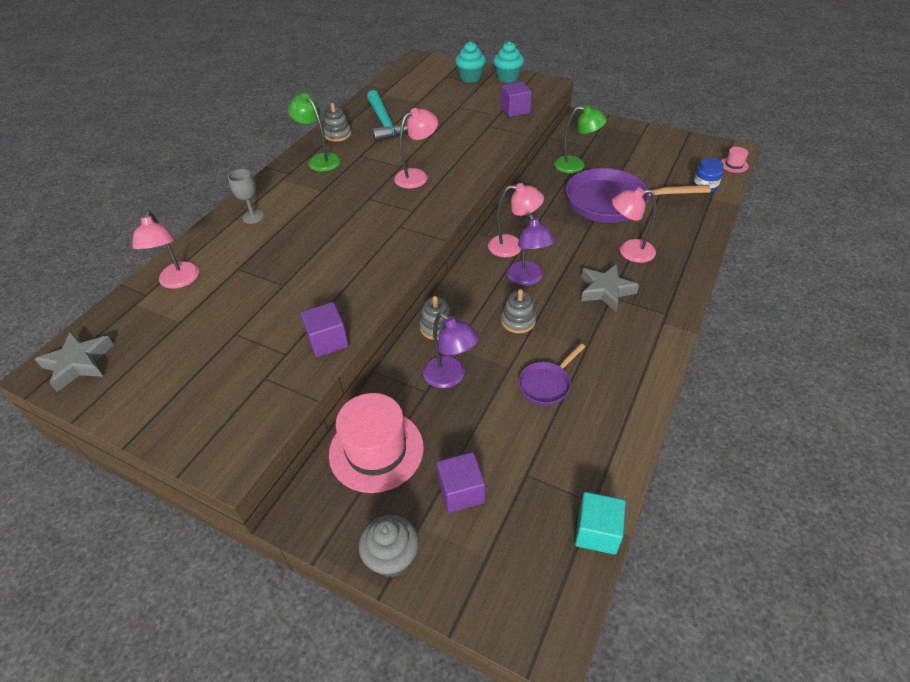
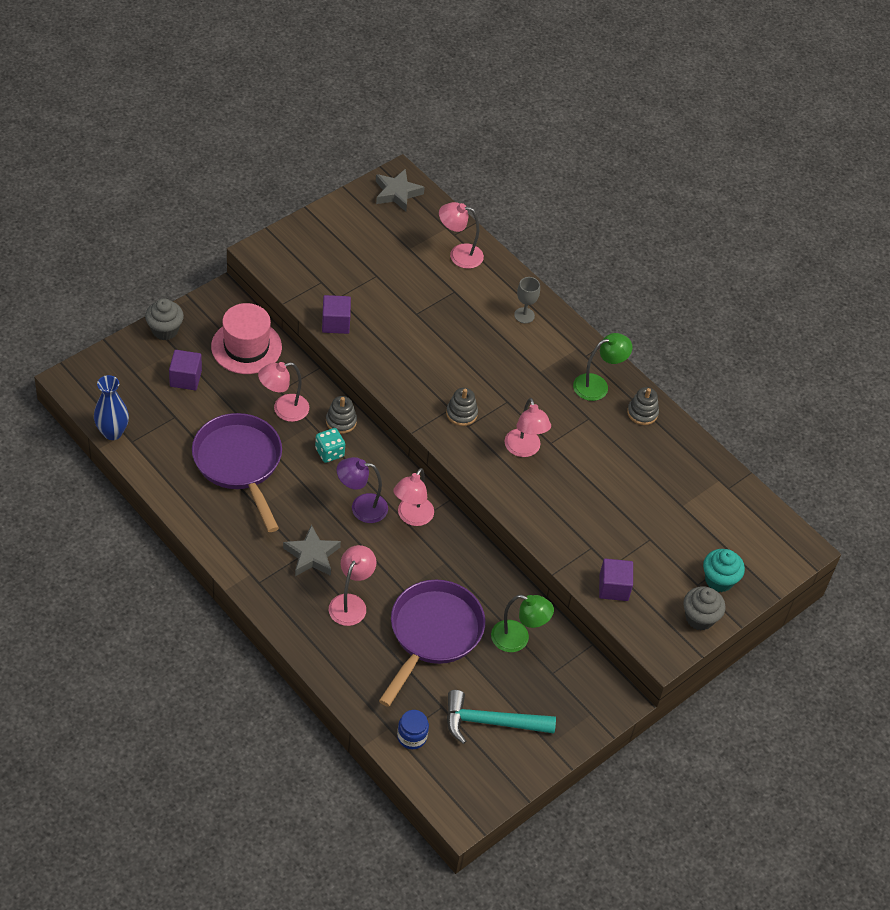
camera: 105 degrees right, 5 degrees up
turquoise hammer [367,90,408,142] -> turquoise hammer moved to [447,690,556,744]
purple lamp [423,313,479,388] -> pink lamp [258,362,309,422]
turquoise cupcake [493,41,524,83] -> grey cupcake [683,586,726,630]
grey stacking toy [501,289,536,333] -> grey stacking toy moved to [446,388,478,426]
purple pan [518,344,585,405] -> purple pan [192,413,282,532], size x2.07
green lamp [554,105,607,173] -> green lamp turned 105 degrees counterclockwise [491,595,554,652]
turquoise cube [575,492,626,555] -> blue vase [94,375,129,440]
pink hat [721,147,748,173] -> none
none -> turquoise dice [315,428,345,463]

